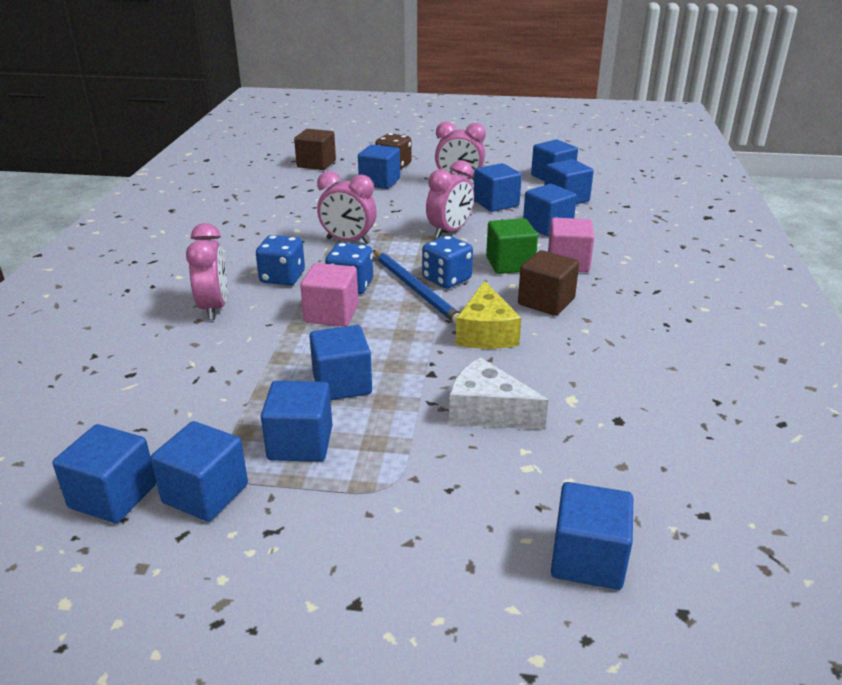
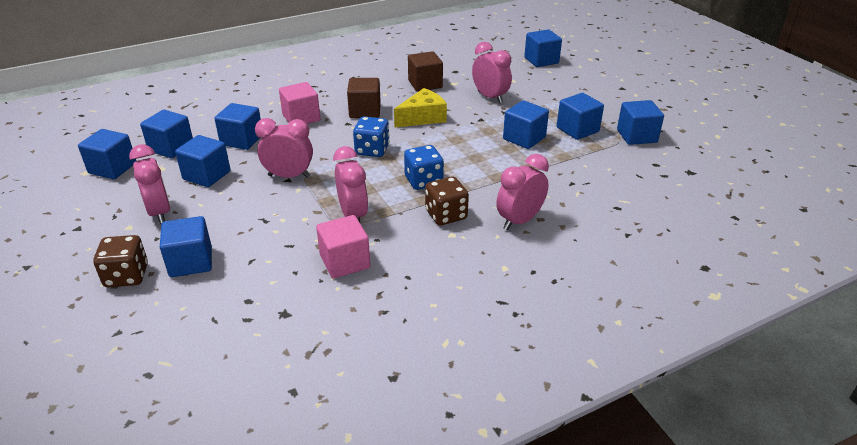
camera: 125 degrees left, 5 degrees up
blue cube [52,424,156,523] -> none
blue dice [256,235,305,285] -> brown dice [425,177,469,225]
brown cube [294,129,336,170] -> brown cube moved to [408,51,443,92]
pink cube [300,263,359,327] -> pink cube moved to [316,215,370,278]
blue pencil [373,250,460,324] -> none
white cheese [449,357,549,430] -> pink clock [472,42,512,103]
green cube [486,218,538,274] -> none

